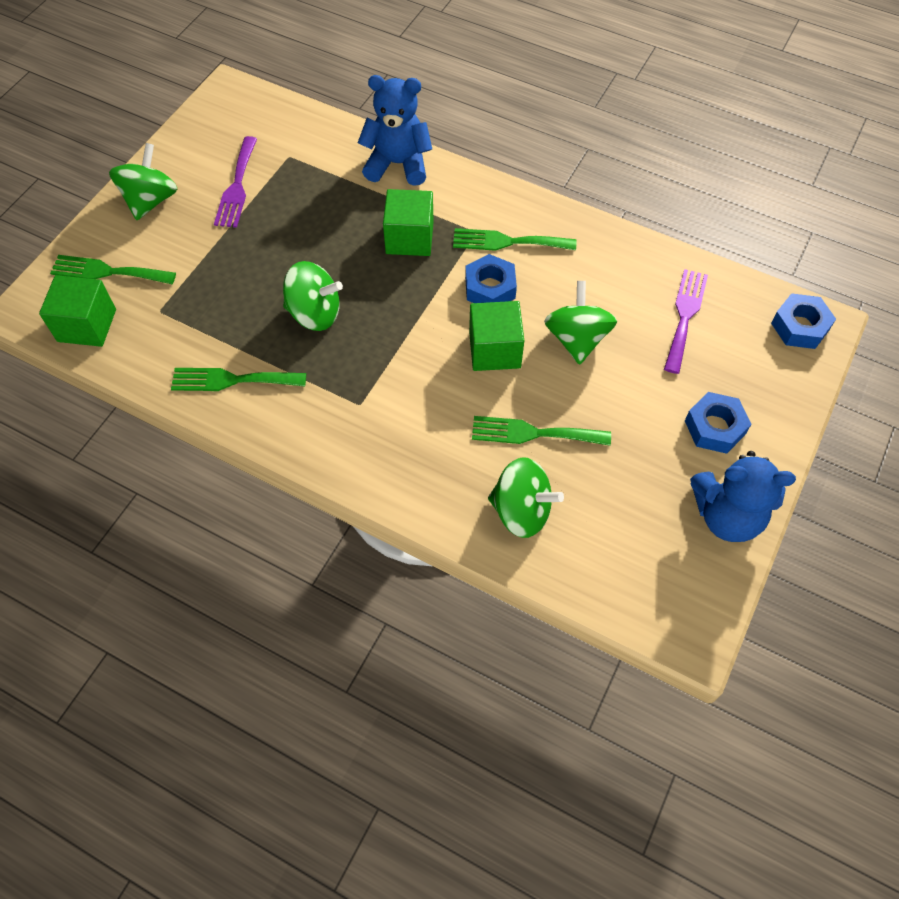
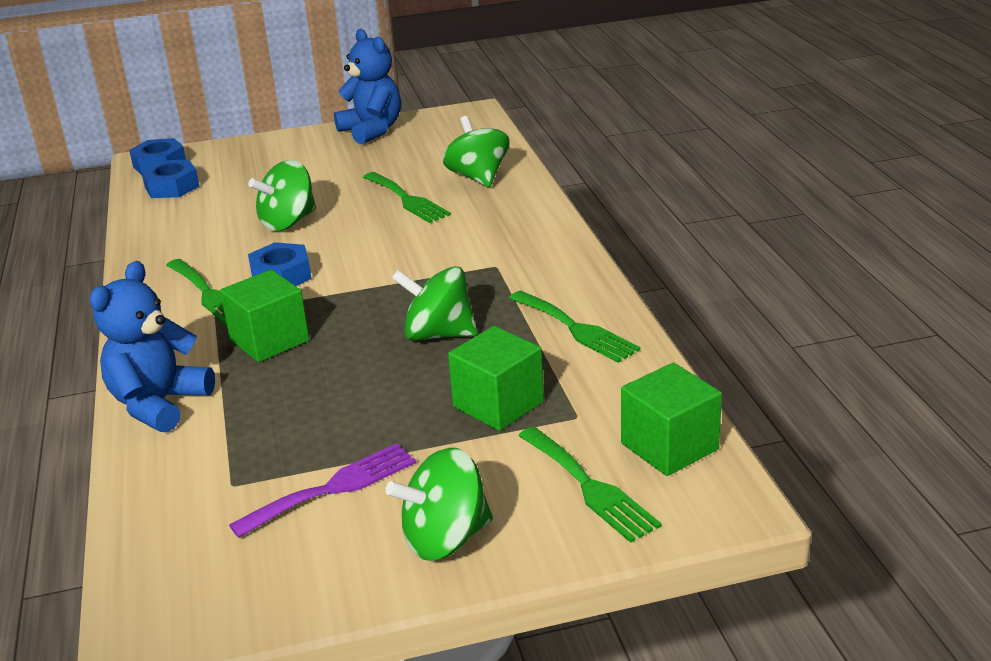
camera: 130 degrees left, 30 degrees down
green spinning top [283,261,343,331] -> green spinning top turned 45 degrees counterclockwise [392,266,478,341]
blue teddy bear [358,75,432,186] -> blue teddy bear turned 60 degrees clockwise [90,261,215,432]
green cube [469,301,524,371] -> green cube moved to [448,326,544,431]
purple fork [664,269,708,374] -> none
blue nut [685,392,751,454] -> blue nut moved to [141,160,200,198]

